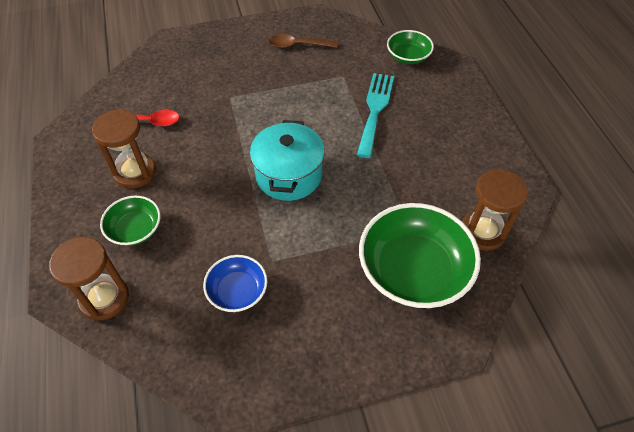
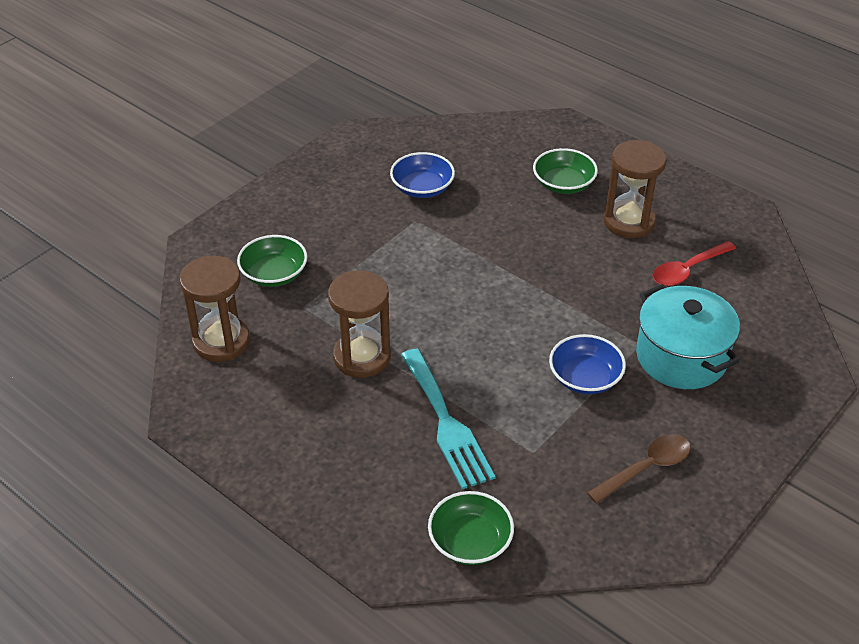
camera: 145 degrees right, 10 degrees down
brown hourglass [49,237,129,321] -> brown hourglass moved to [328,270,391,378]
turquoise pot [250,120,325,201] -> turquoise pot moved to [636,284,740,389]
green bowl [359,203,481,308] -> green bowl [237,235,308,287], size x0.53
none -> blue bowl [549,334,626,394]

